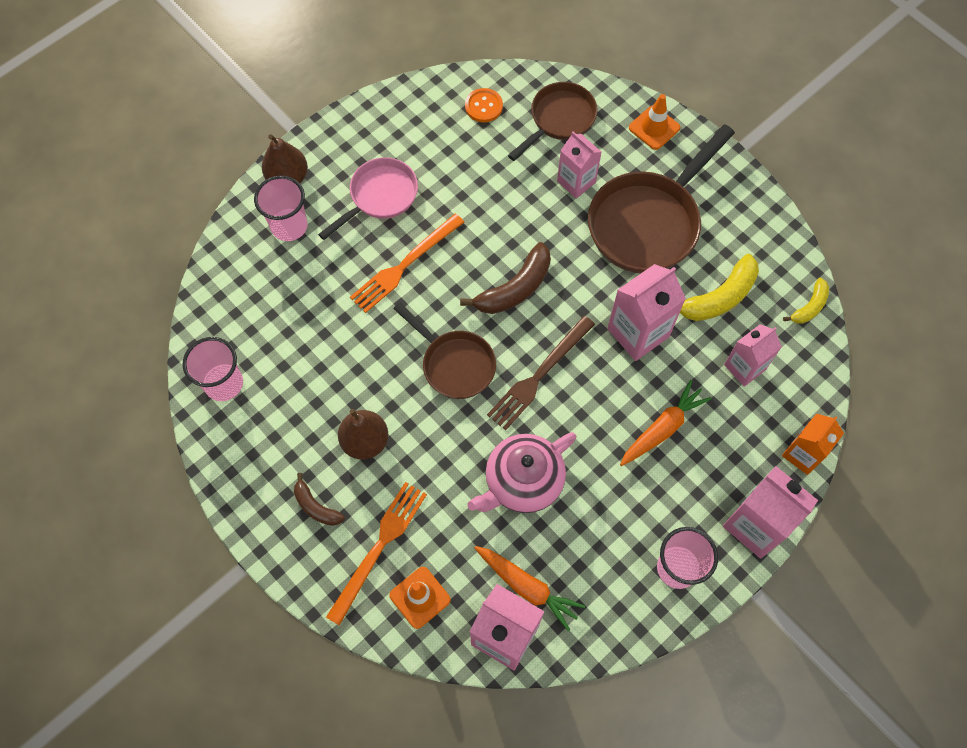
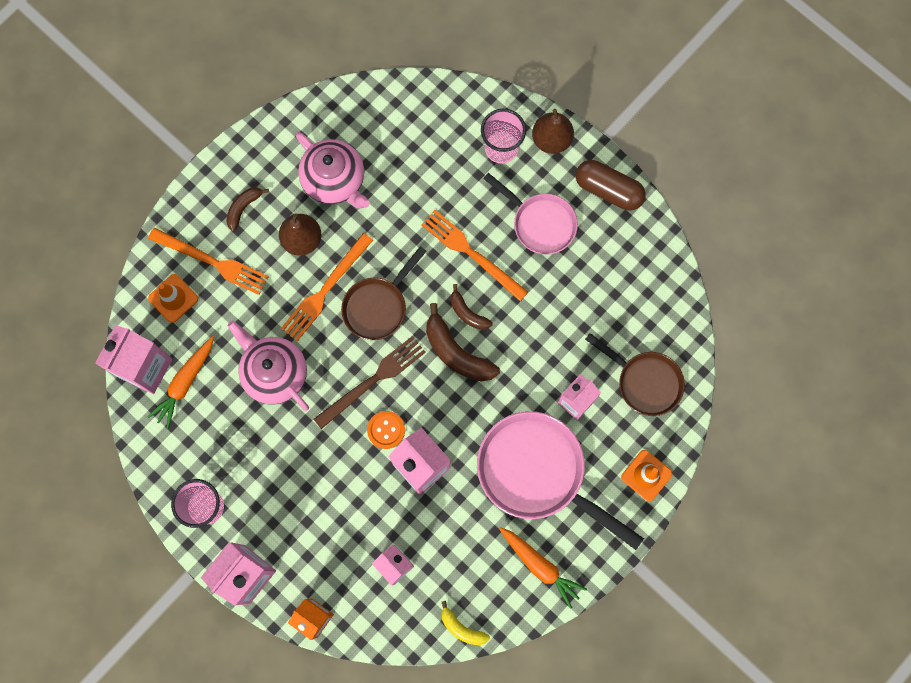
camera: 85 degrees right, 10 degrees up
pink cup [183,337,243,401] -> none
orange button [465,88,503,122] -> orange button moved to [367,411,405,449]
brown fork [487,316,595,430] -> brown fork turned 105 degrees clockwise [314,336,426,429]
brown pan [588,124,735,273] -> pink pan [477,411,644,550]
orange carrot [620,380,712,466] -> orange carrot moved to [499,527,587,609]
yellow banana [680,254,759,321] -> none
none -> orange fork [281,233,373,341]
none -> pink teapot [296,132,370,209]
none -> brown banana [451,284,493,330]
none -> brown capsule [576,160,646,210]

